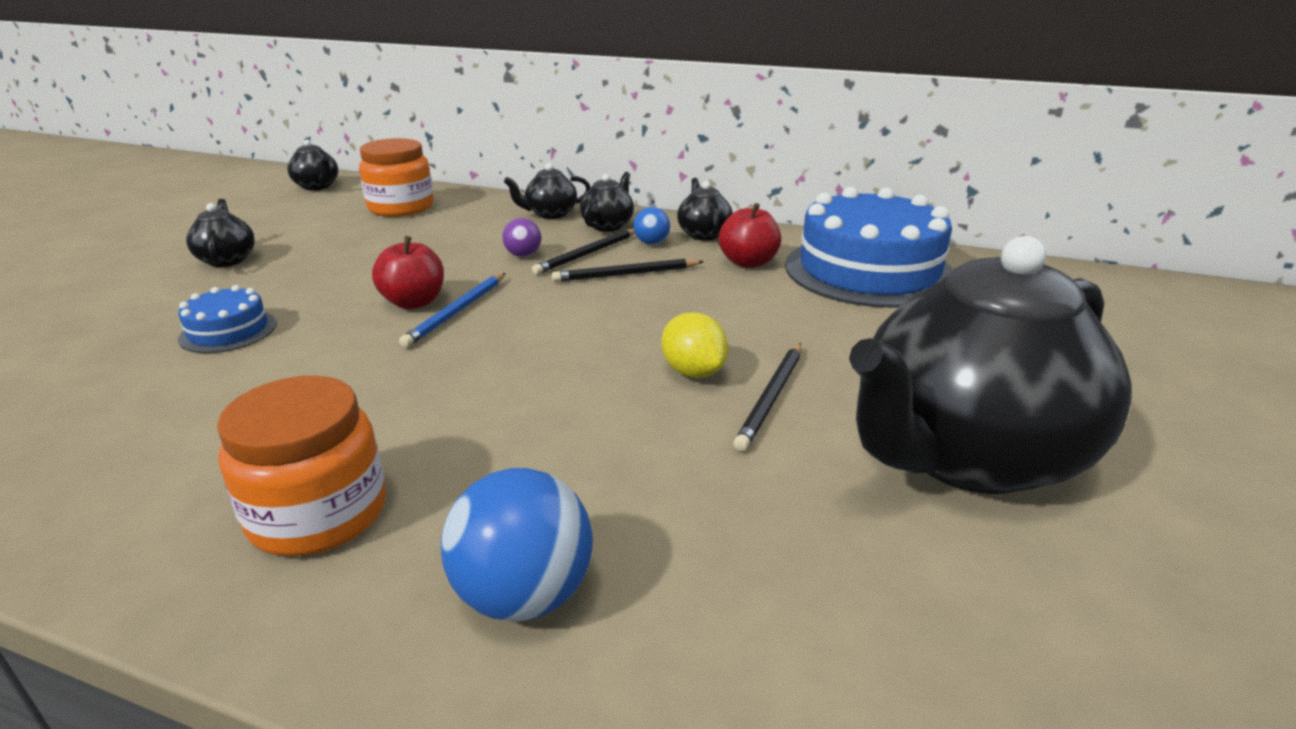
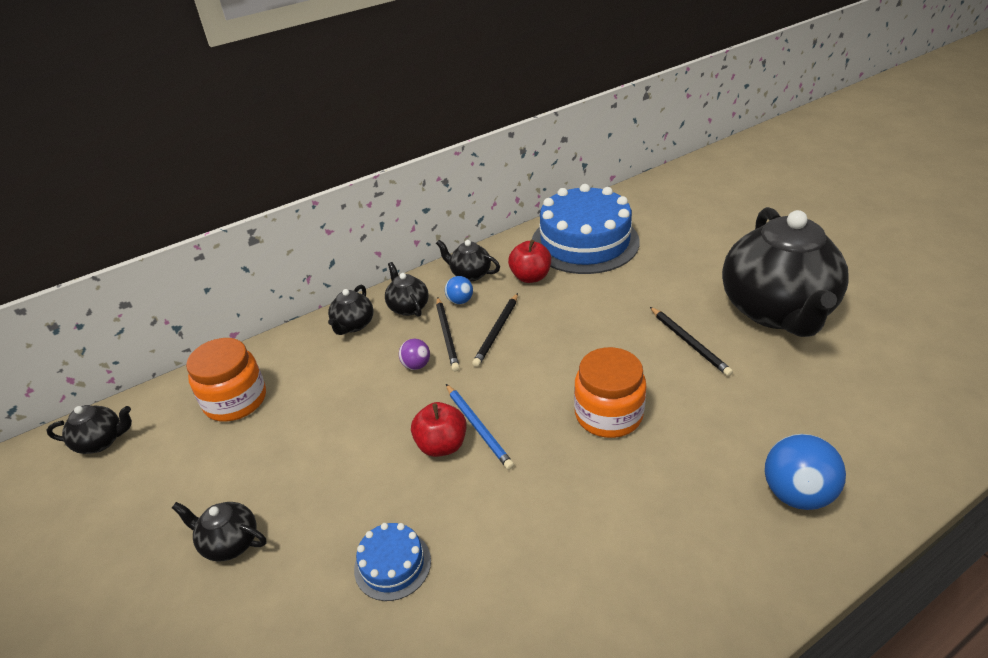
camera: 50 degrees left, 10 degrees up
orange jar [217,375,386,556] -> orange jar moved to [574,347,646,438]
yellow lemon [661,312,728,378] -> none

